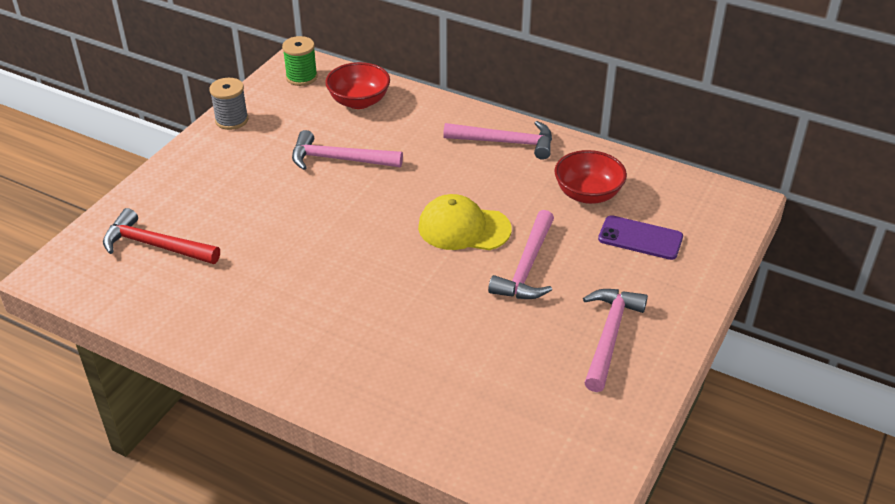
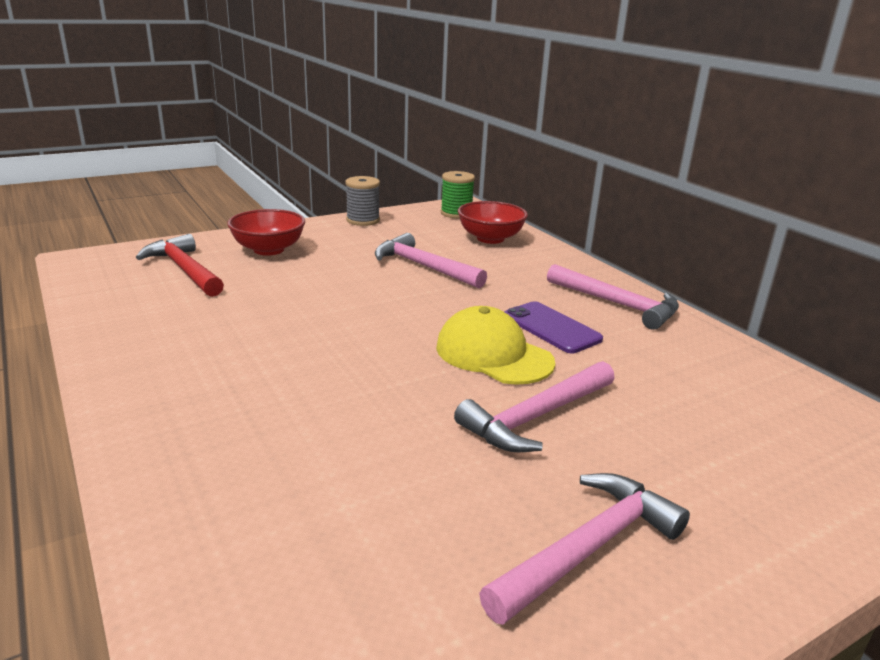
camera: 30 degrees right, 15 degrees down
red bowl [554,150,627,204] -> red bowl moved to [227,209,305,256]
purple phone [598,215,683,260] -> purple phone moved to [504,301,603,353]

